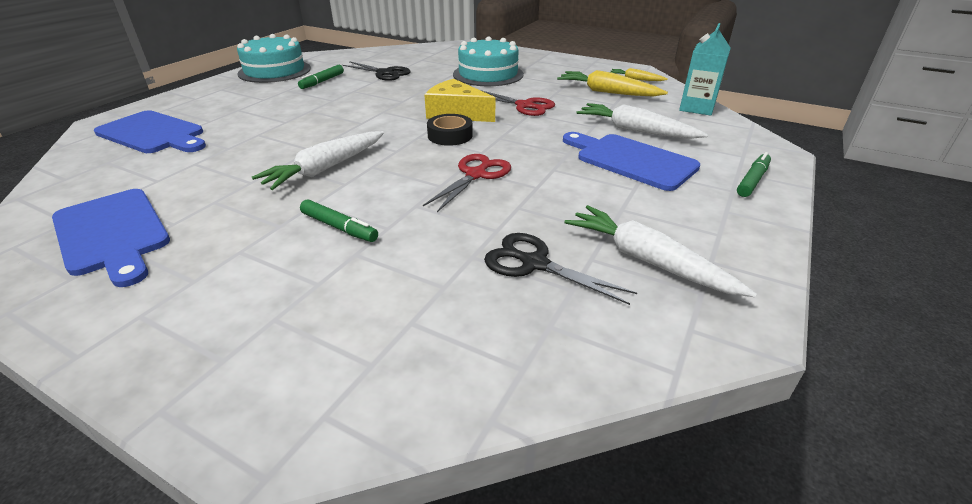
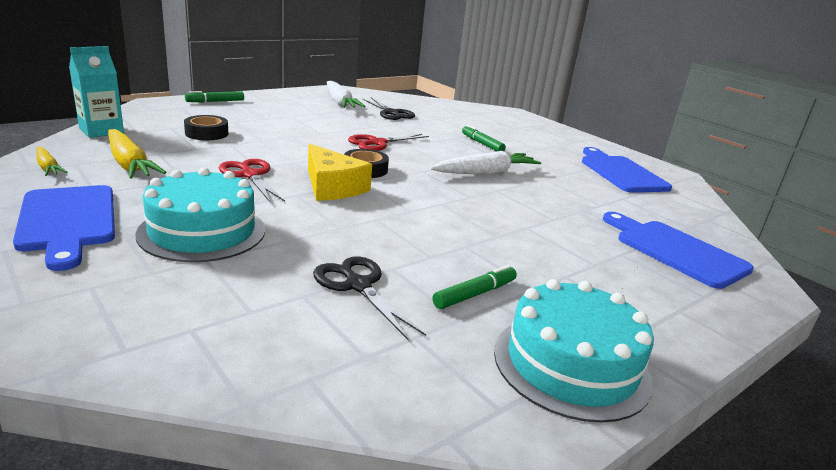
camera: 160 degrees left, 10 degrees down
blue cutting board [563,132,700,191] -> blue cutting board moved to [13,185,115,271]
white carrot [577,103,708,139] -> black tape [184,115,228,140]

